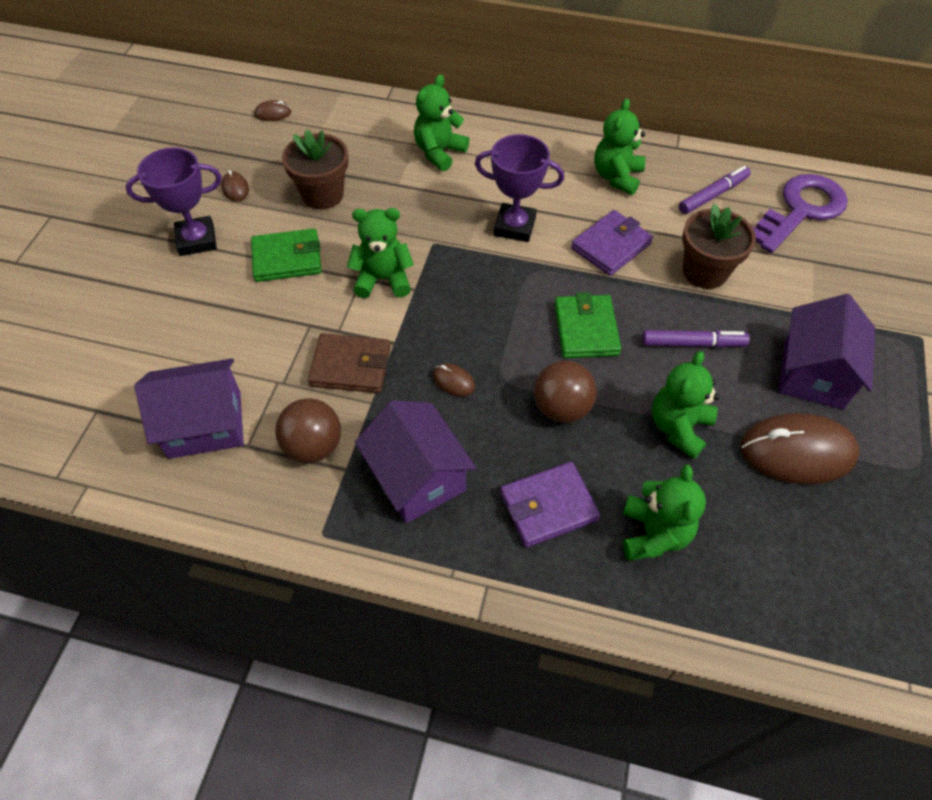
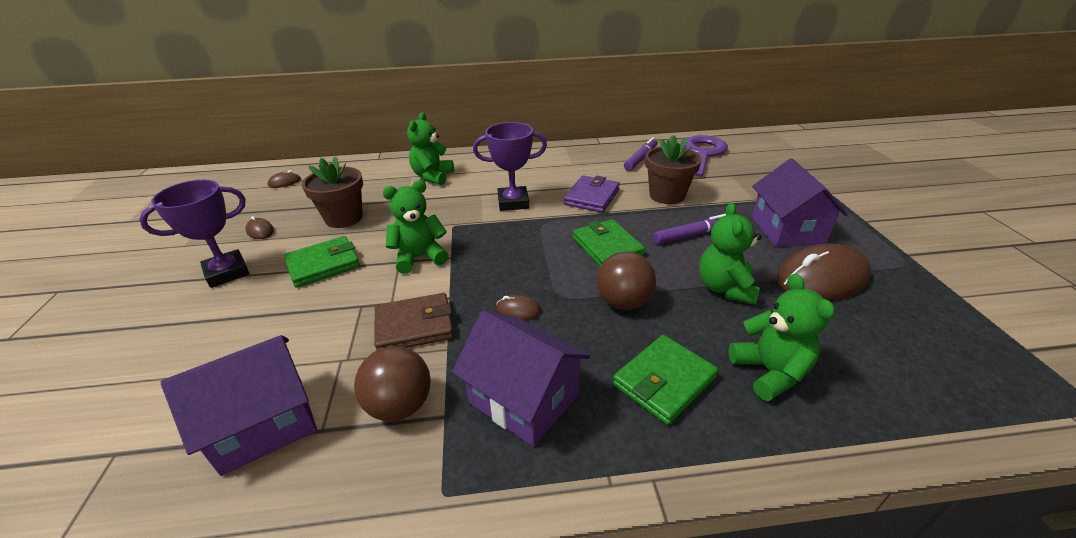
camera: 20 degrees left, 20 degrees down
purple wallet [500,462,600,548] -> green wallet [613,335,719,425]
green teddy bear [594,98,645,195] -> none

